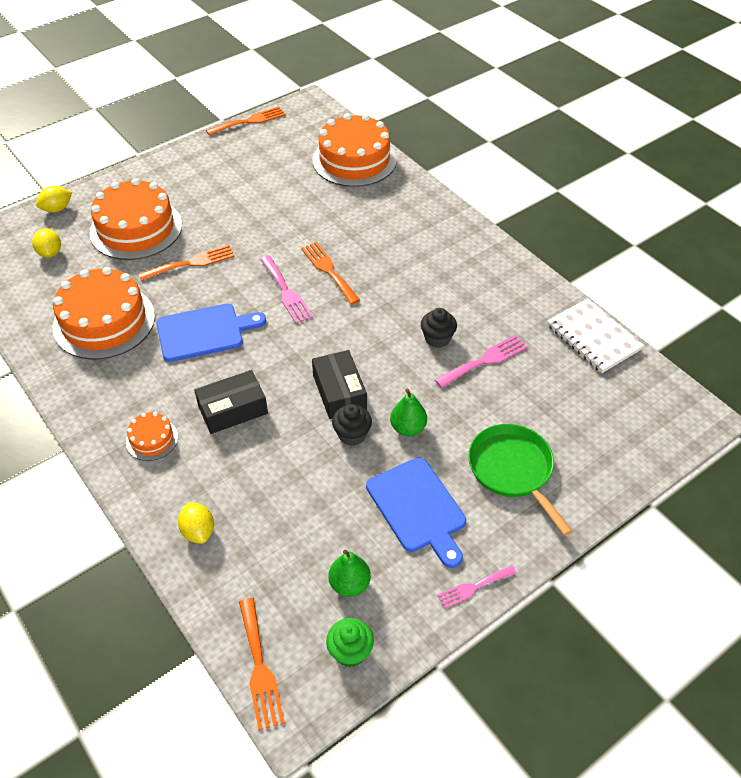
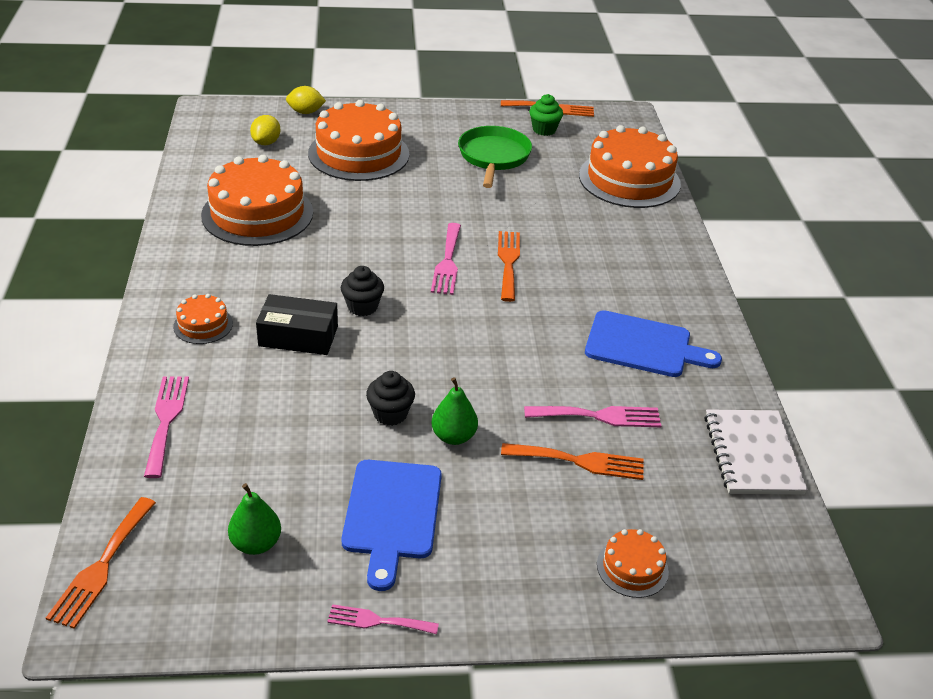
camera: 30 degrees right, 10 degrees down
orange fork [139,244,235,281] -> orange fork moved to [501,443,644,480]
blue cutting board [156,303,266,362] -> blue cutting board moved to [585,310,722,377]
yellow lemon [178,502,214,544] -> pink fork [144,376,189,478]
black box [312,350,367,419] -> none
green cupcake [326,618,374,667] -> green cupcake moved to [529,94,563,136]
black cupcake [421,308,457,348] -> black cupcake moved to [341,266,384,316]
green pan [468,424,573,536] -> green pan moved to [458,126,532,188]
none -> orange cake [597,529,669,598]

